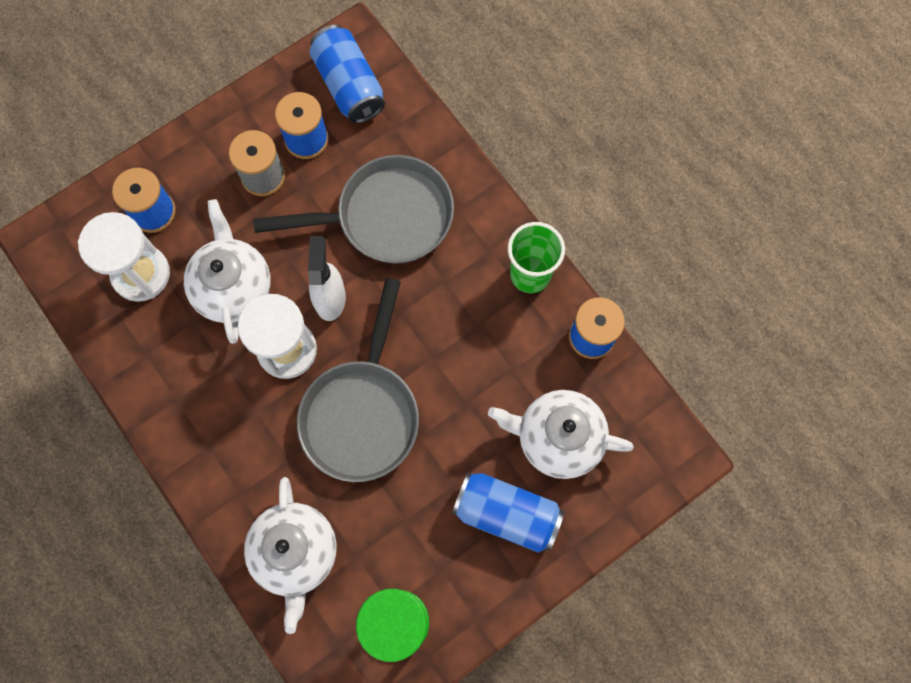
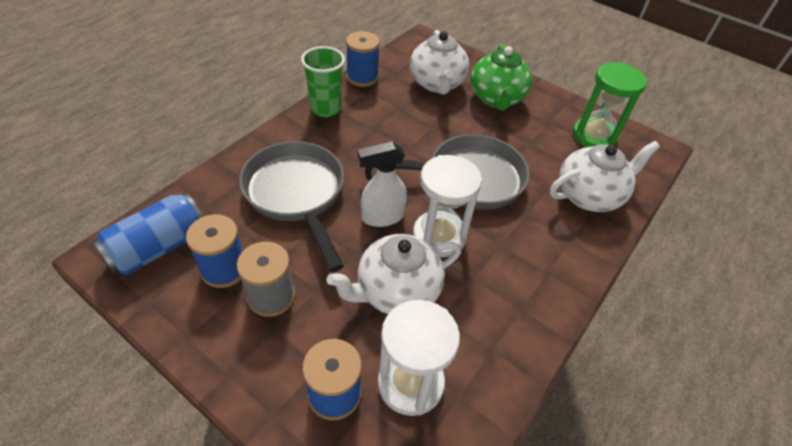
camera: 110 degrees left, 25 degrees down
blue can [452,472,564,552] -> green teapot [470,44,532,110]

